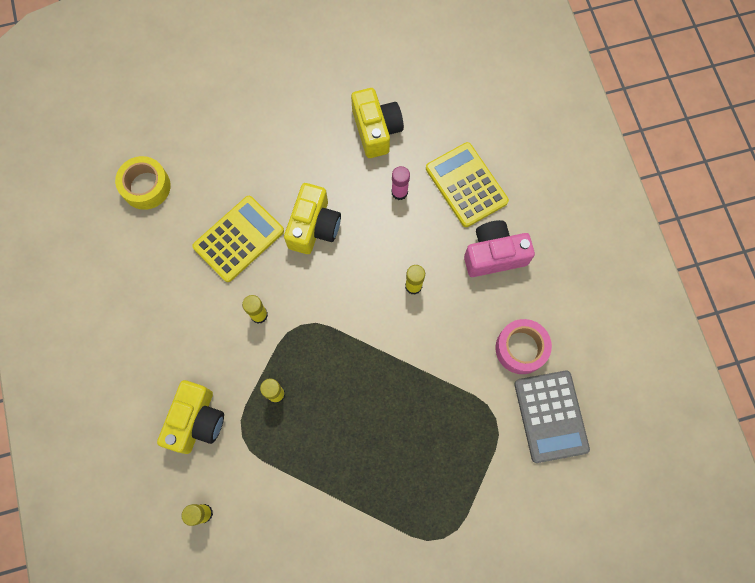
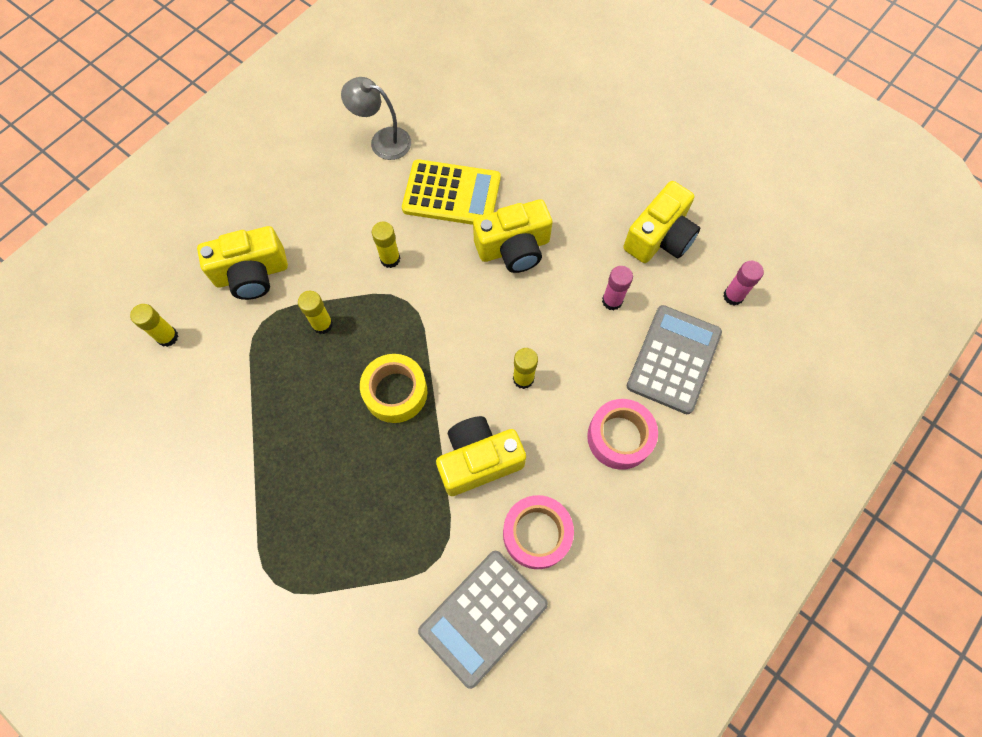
camera: 55 degrees right, 5 degrees down
yellow tape [115,156,171,210] -> yellow tape moved to [360,354,427,423]
yellow calculator [426,142,509,227] -> grey calculator [627,305,722,414]
pink camera [464,220,535,277] -> pink tape [587,399,658,470]
none -> grey lamp [341,77,411,160]
none -> yellow camera [436,416,526,496]
none -> pink glue stick [723,261,764,306]

